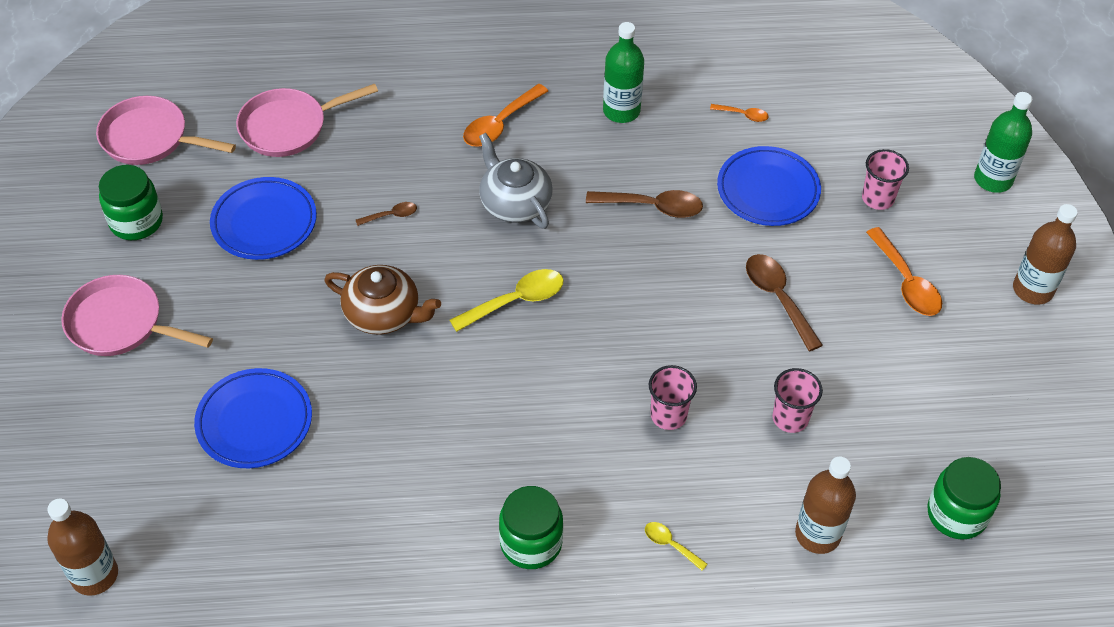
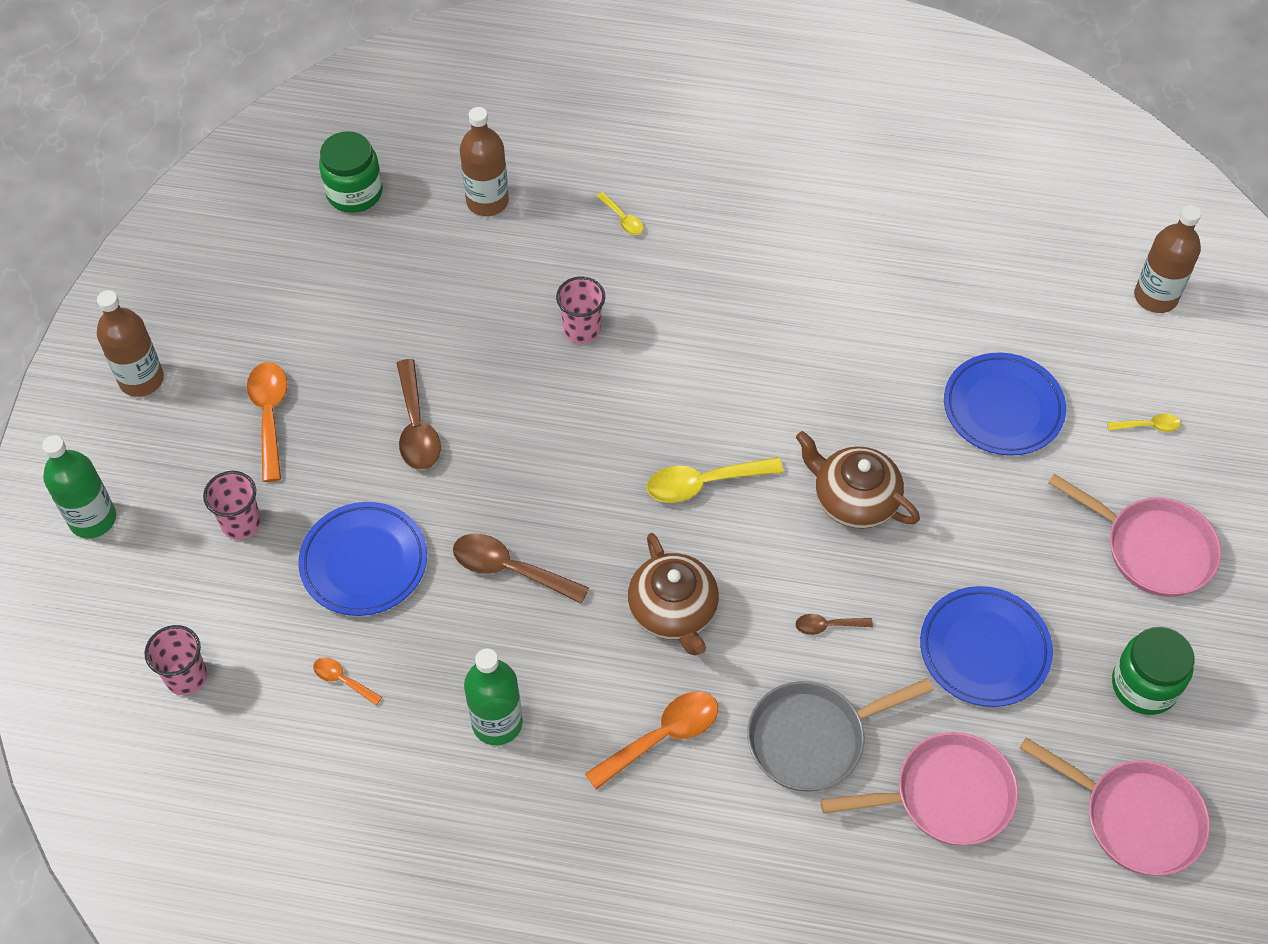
camera: 165 degrees left, 5 degrees up
grey teapot [479,133,553,229] -> brown teapot [628,533,719,655]
green jar [499,486,563,569] -> none
pink cup [772,368,823,433] -> pink cup moved to [145,625,207,695]
none -> grey pan [747,678,933,792]
none -> yellow spoon [1107,414,1181,432]

